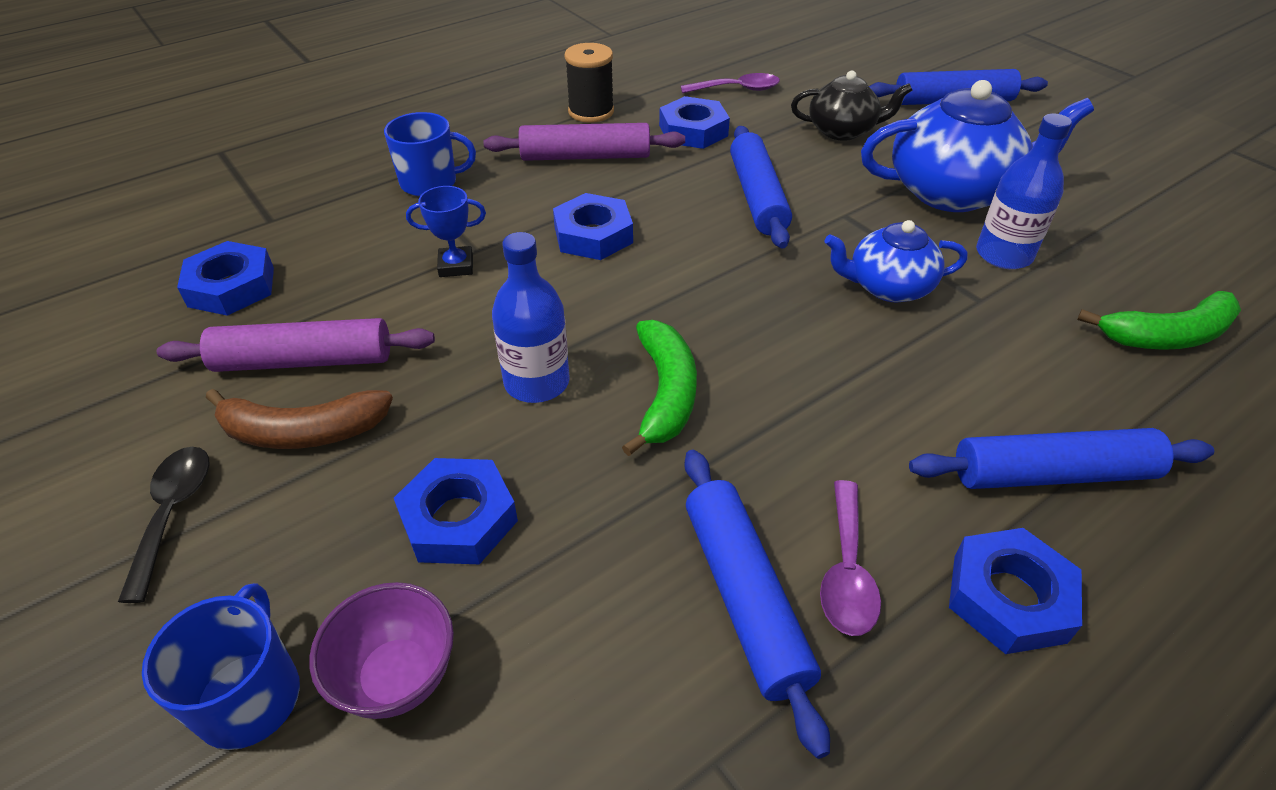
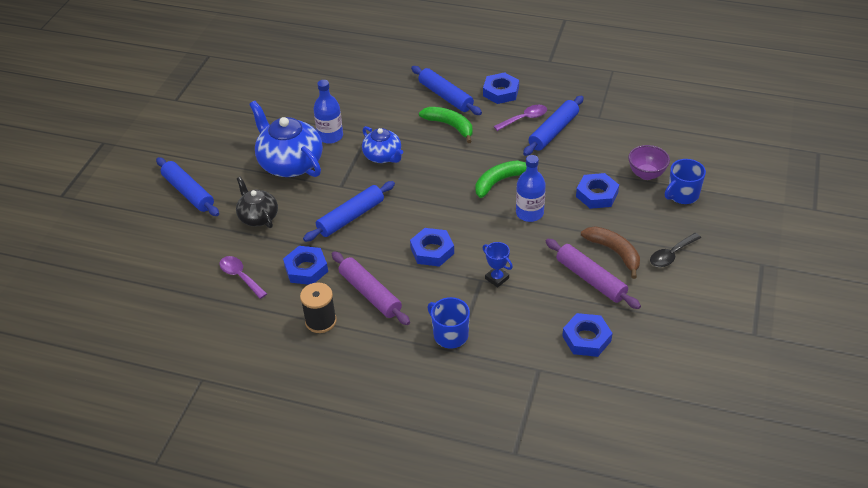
camera: 125 degrees left, 0 degrees up
green banana [1077,291,1241,350] -> green banana moved to [419,107,473,143]

